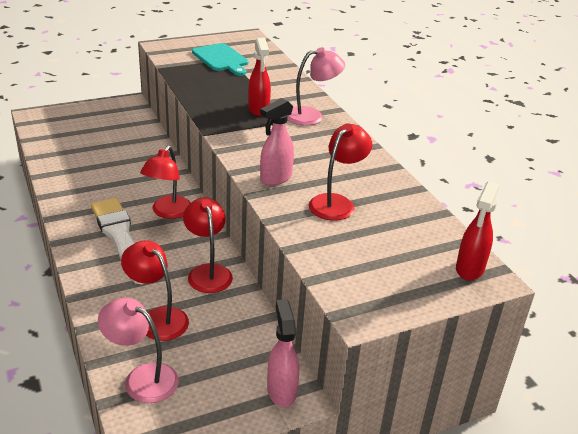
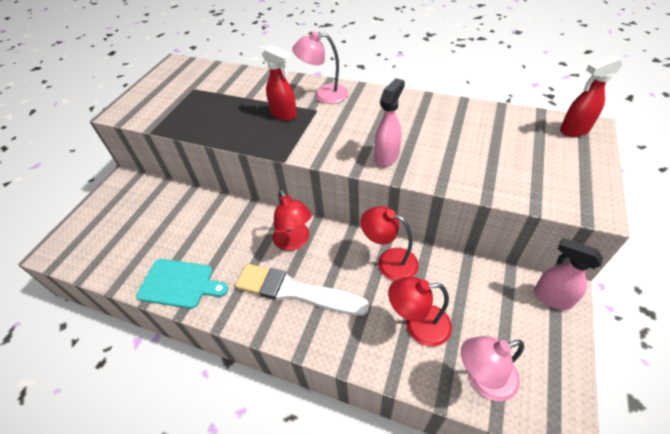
camera: 40 degrees left, 15 degrees up
turquoise cutting board [192,43,248,76] -> turquoise cutting board moved to [136,259,228,309]
pink spray bottle [260,98,294,186] -> pink spray bottle turned 150 degrees counterclockwise [374,78,405,167]
pink lamp [287,47,345,126] -> pink lamp turned 120 degrees counterclockwise [292,31,348,104]
red lamp [309,123,372,221] -> none
red spray bottle [456,181,499,280] -> red spray bottle turned 90 degrees clockwise [560,55,622,137]

